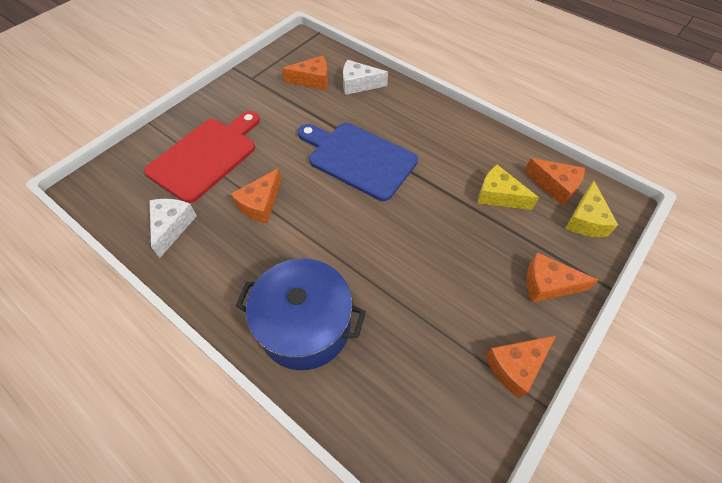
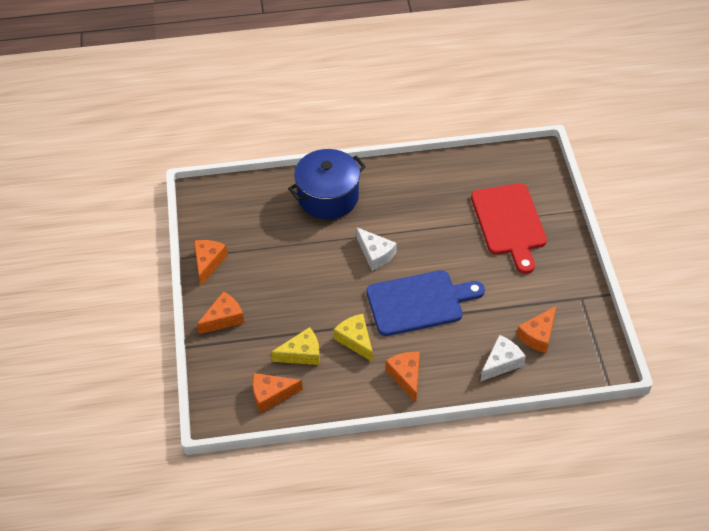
camera: 135 degrees right, 5 degrees down
white cheese [149,199,197,258] -> white cheese moved to [356,227,397,271]
orange cheese [231,168,281,223] -> orange cheese moved to [385,352,420,402]
yellow cheese [565,181,618,237] -> yellow cheese moved to [334,314,373,362]

